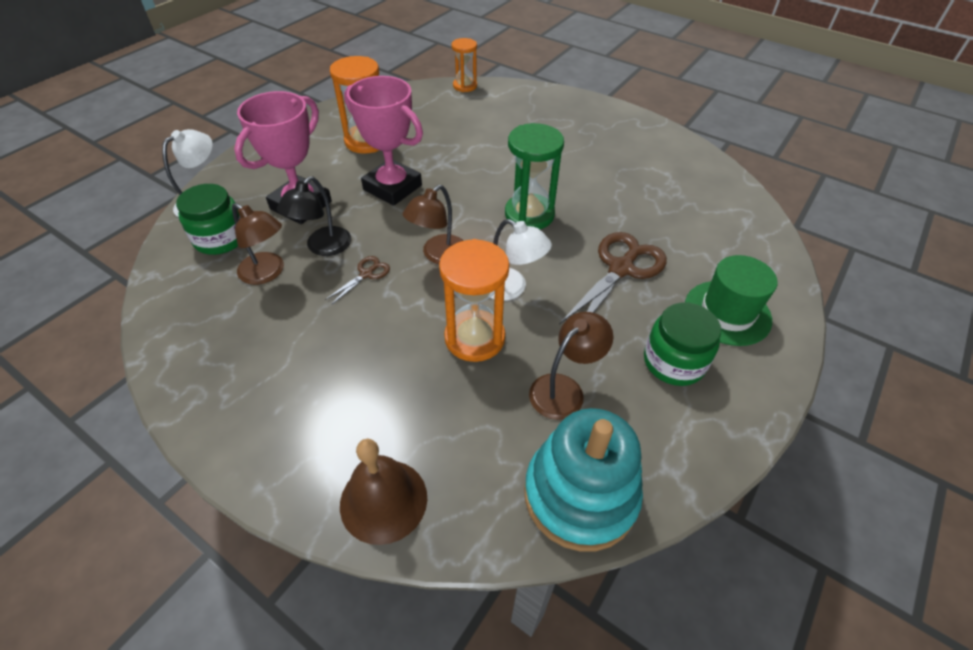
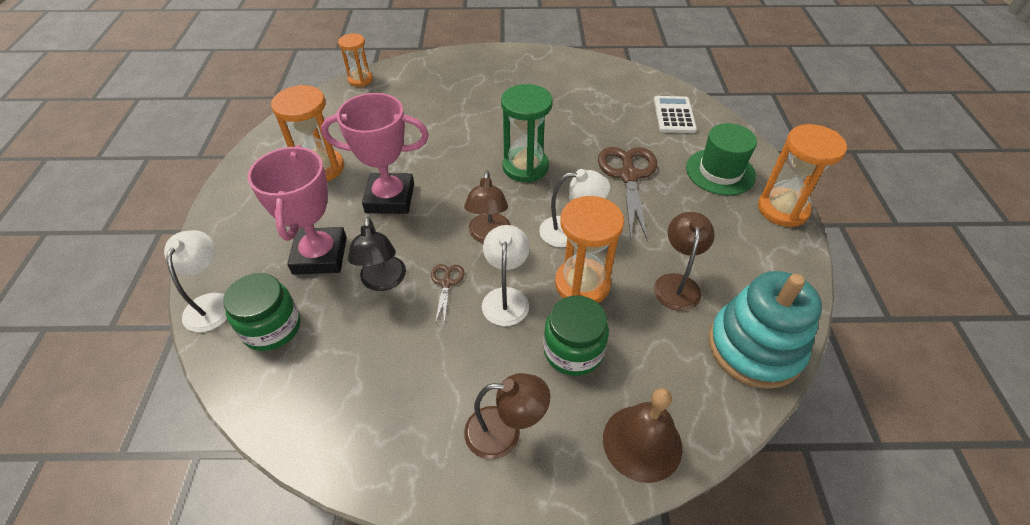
camera: 35 degrees left, 0 degrees up
brown lamp [232,203,284,285] -> brown lamp moved to [464,373,550,459]
green jar [644,303,721,386] -> green jar moved to [543,296,609,376]
none -> white lamp [482,225,530,326]
none -> white calculator [654,96,697,133]
none -> orange hourglass [758,124,847,227]

